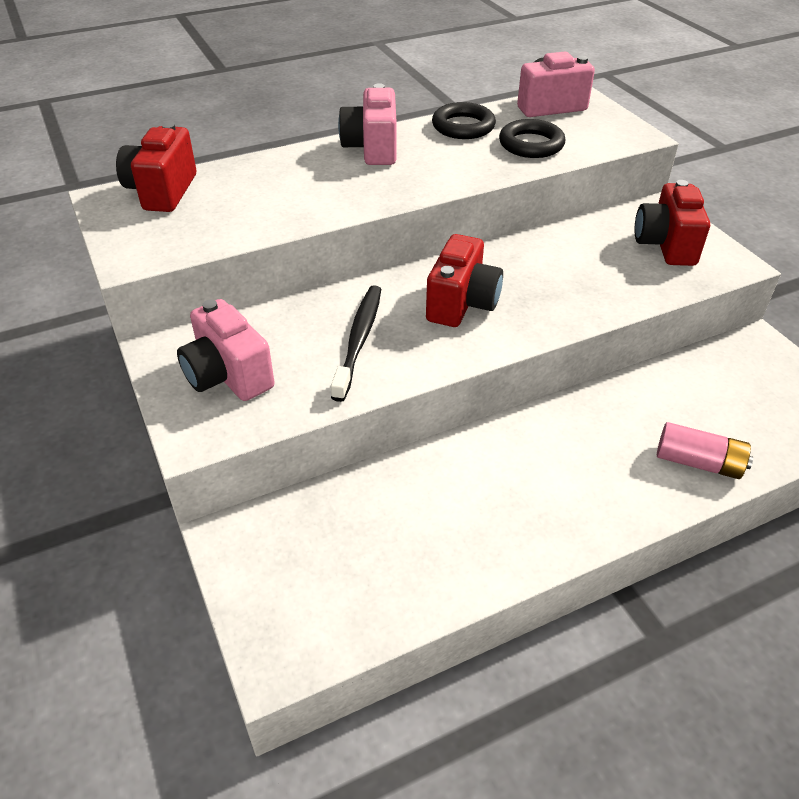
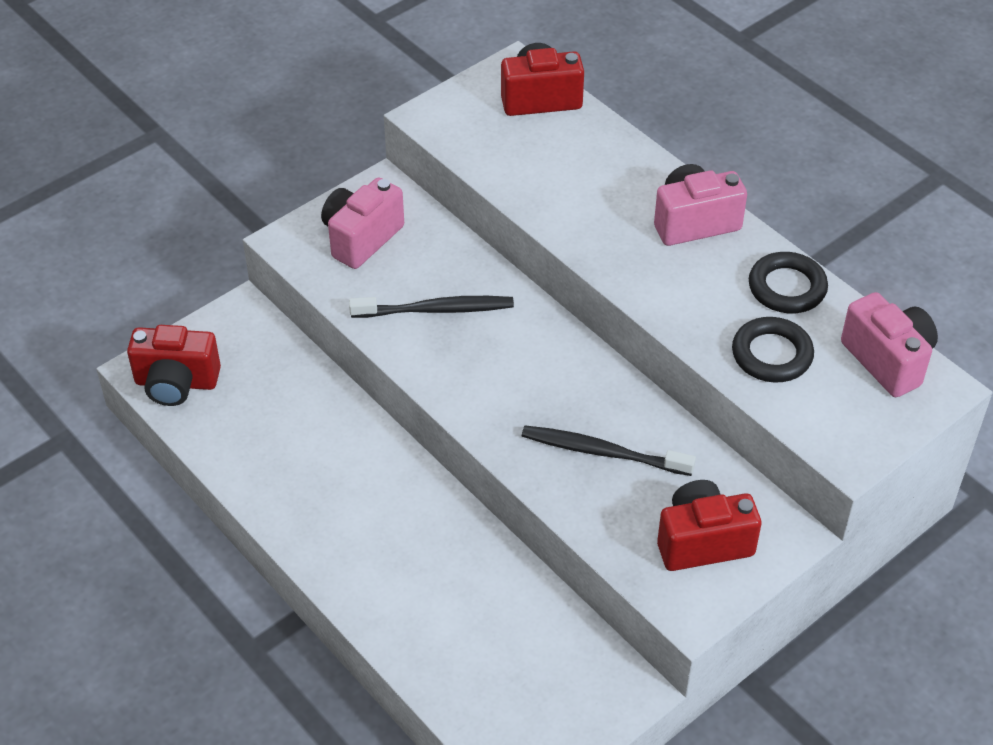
camera: 75 degrees right, 5 degrees up
red camera [426,234,503,327] -> red camera moved to [127,325,221,406]
pink battery [657,422,753,479] -> none
none -> black toothbrush [522,426,696,476]

